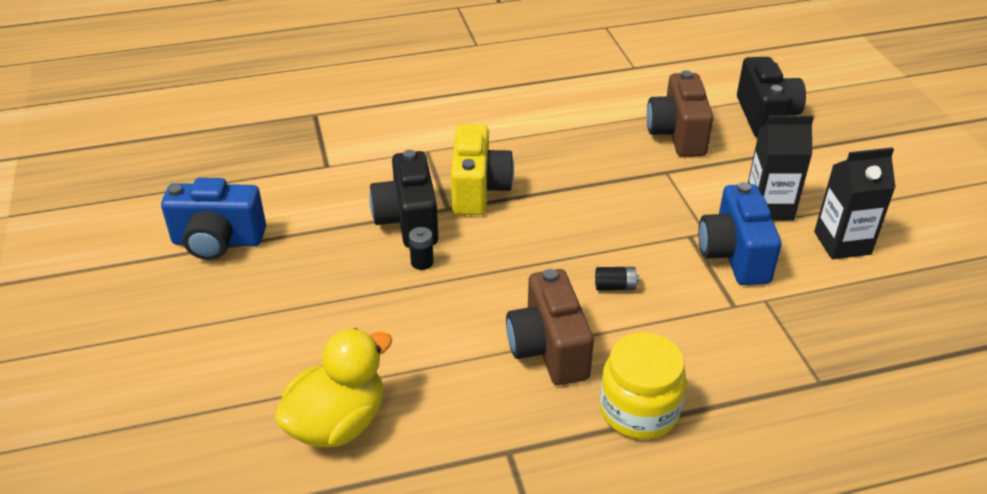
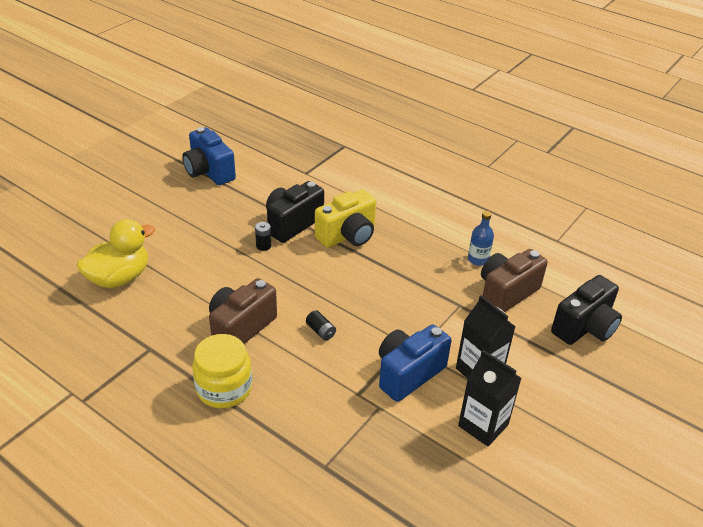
camera: 50 degrees right, 0 degrees up
yellow duck [274,328,392,447] -> yellow duck turned 45 degrees counterclockwise [77,219,155,288]
none -> blue bottle [468,211,494,266]

